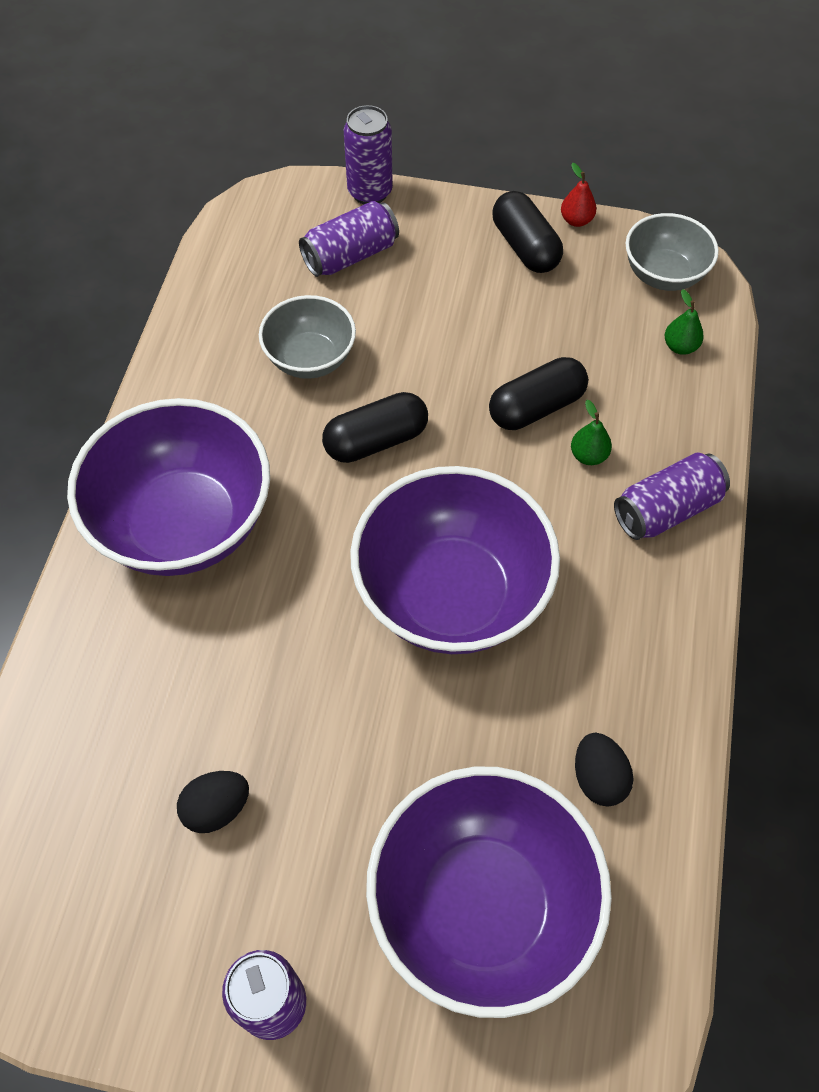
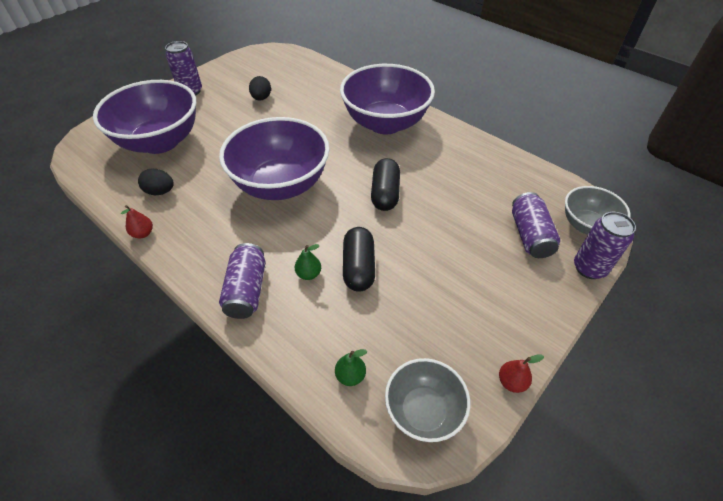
camera: 120 degrees right, 10 degrees down
grey bowl [259,295,356,379] -> grey bowl moved to [565,186,631,235]
black capsule [492,191,563,273] -> none
none -> red pear [121,205,153,238]

